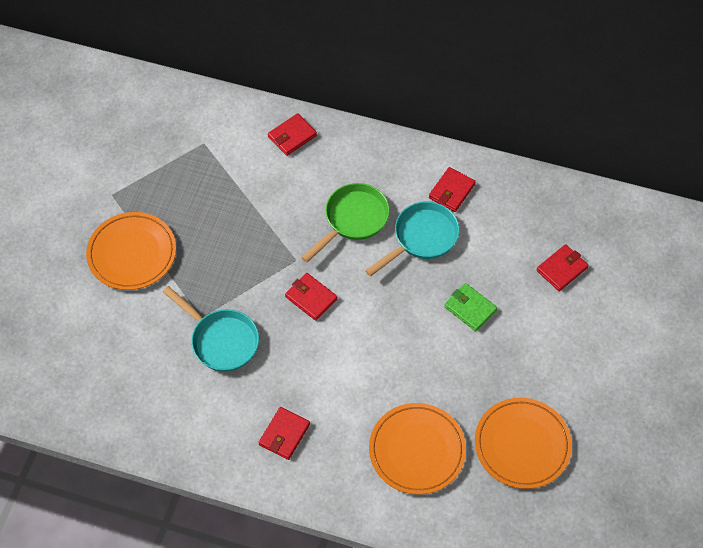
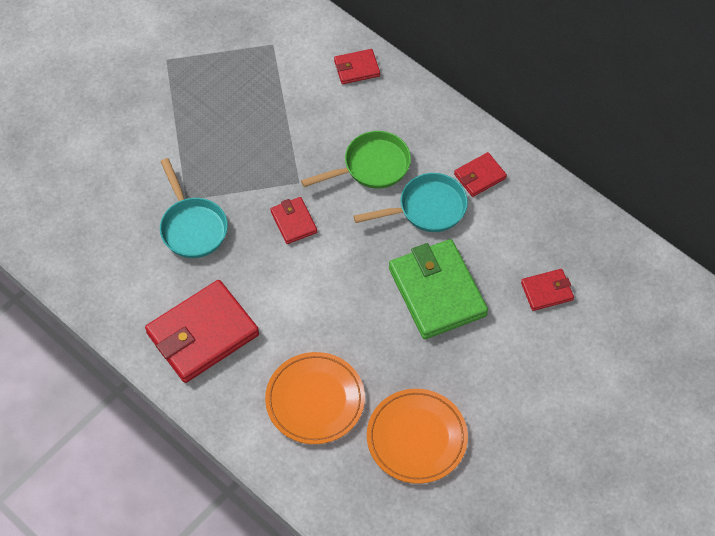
camera: 25 degrees right, 0 degrees up
orange plate [86,212,176,290] -> none
red wallet [259,407,310,460] -> red wallet [145,280,259,383], size x2.02
green wallet [444,283,497,331] -> green wallet [389,239,488,339], size x2.02

